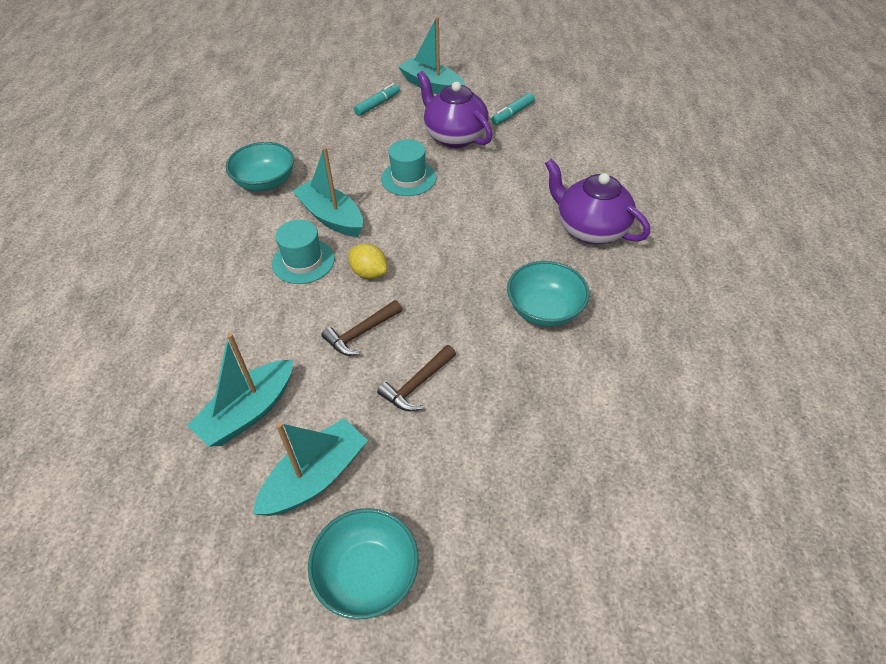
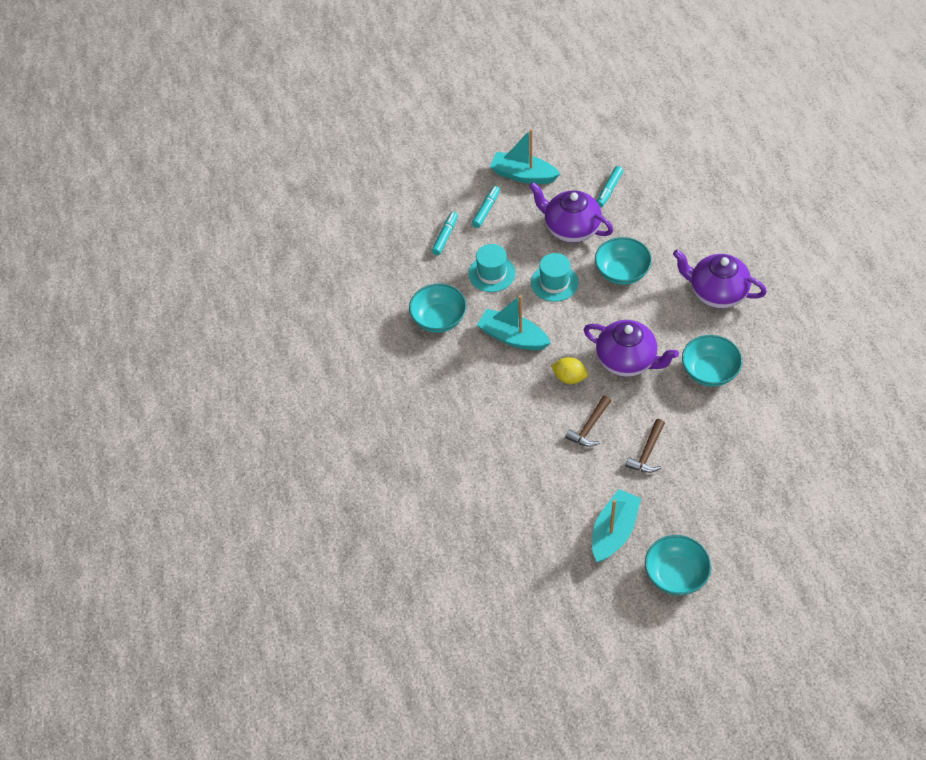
camera: 15 degrees left, 5 degrees up
turquoise boat [187,333,293,447] -> none
turquoise hat [272,220,335,284] -> turquoise hat moved to [468,244,516,292]
none -> turquoise marker [432,212,458,255]
none -> purple teapot [583,320,679,377]
none -> turquoise bowl [595,237,652,285]

